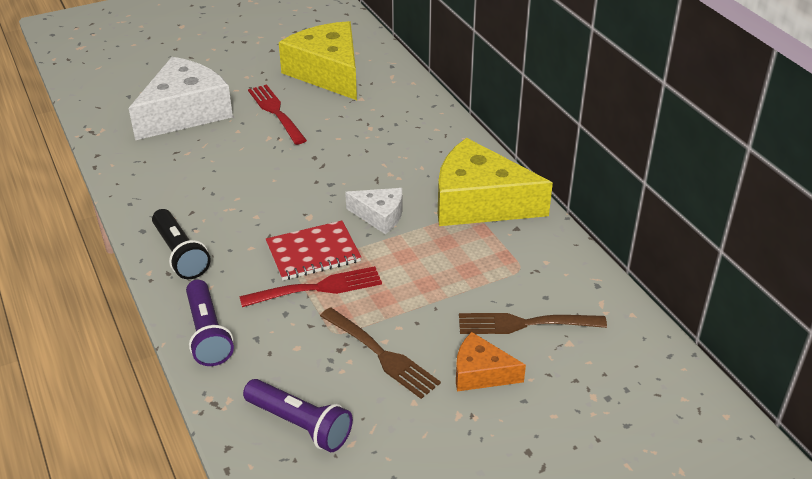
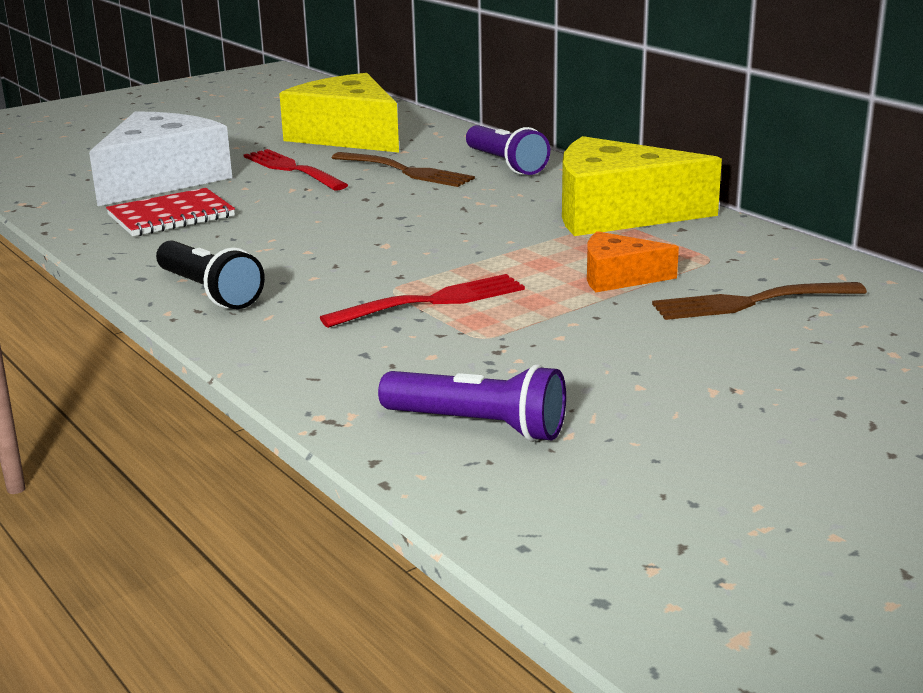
camera: 10 degrees left, 15 degrees down
purple flashlight [186,280,234,366] -> purple flashlight moved to [466,125,550,175]
red notebook [266,221,361,280] -> red notebook moved to [106,188,235,236]
brown fork [320,307,441,399] -> brown fork moved to [332,152,475,187]
white cheese [345,188,402,234] -> none
orange cheese [456,332,526,391] -> orange cheese moved to [587,231,679,292]

